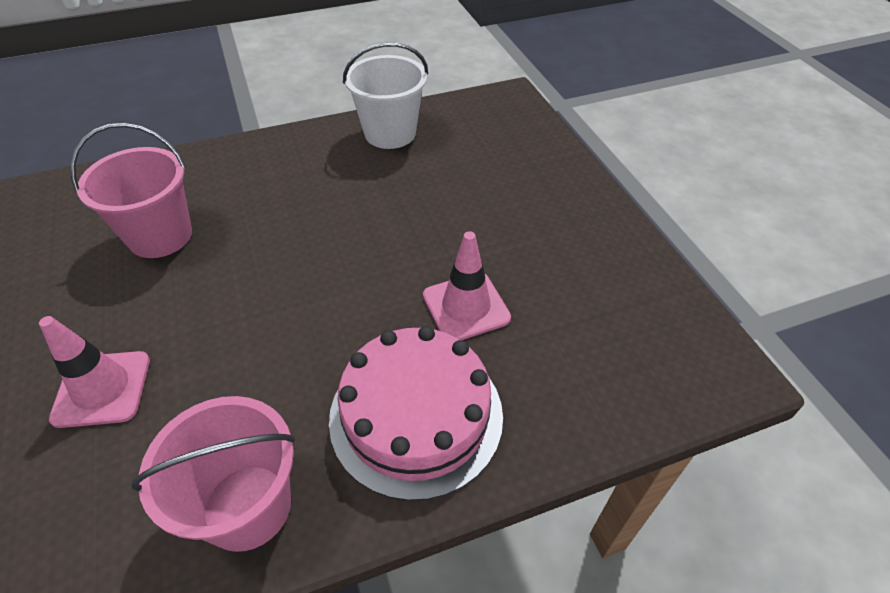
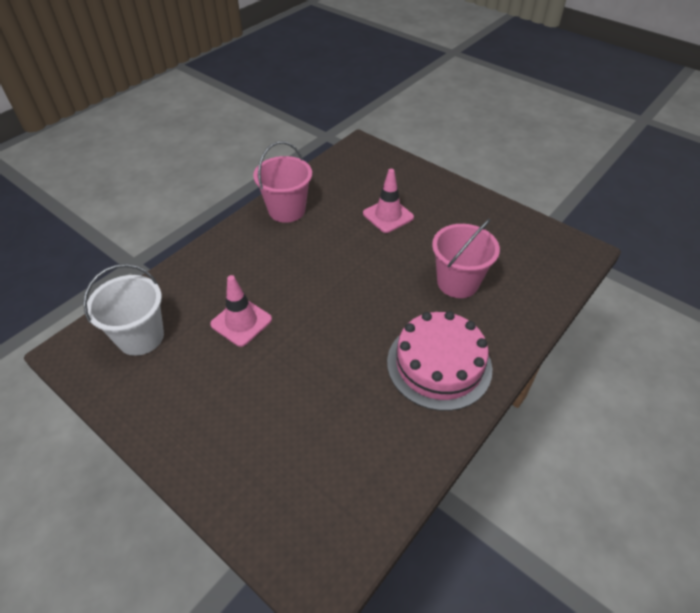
camera: 150 degrees right, 0 degrees up
pink cake [329,326,503,501] -> pink cake moved to [387,311,492,411]
white bucket [343,43,428,149] -> white bucket moved to [83,264,164,356]

